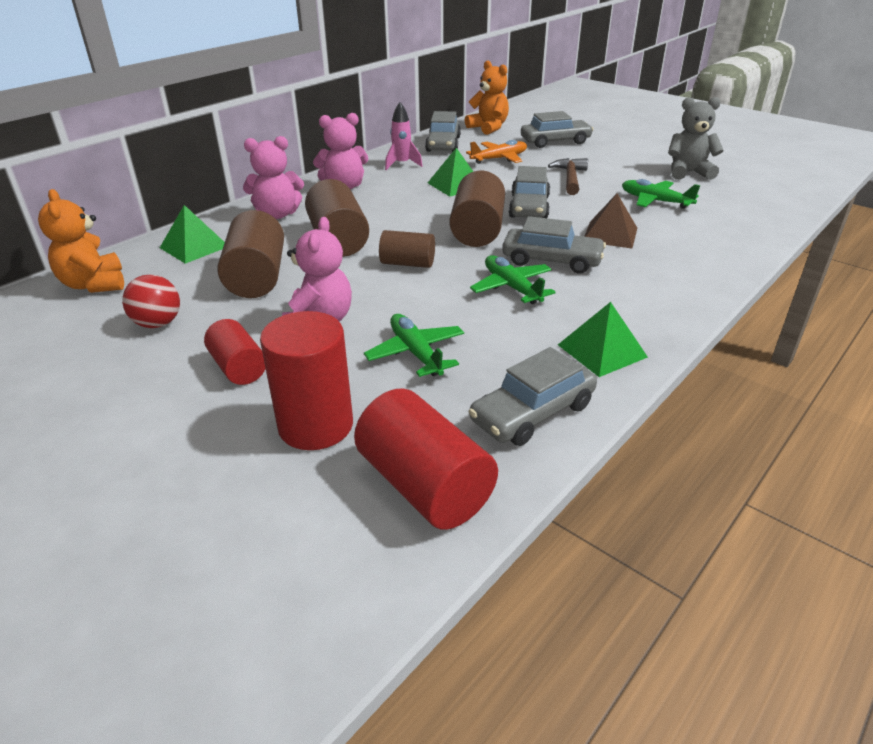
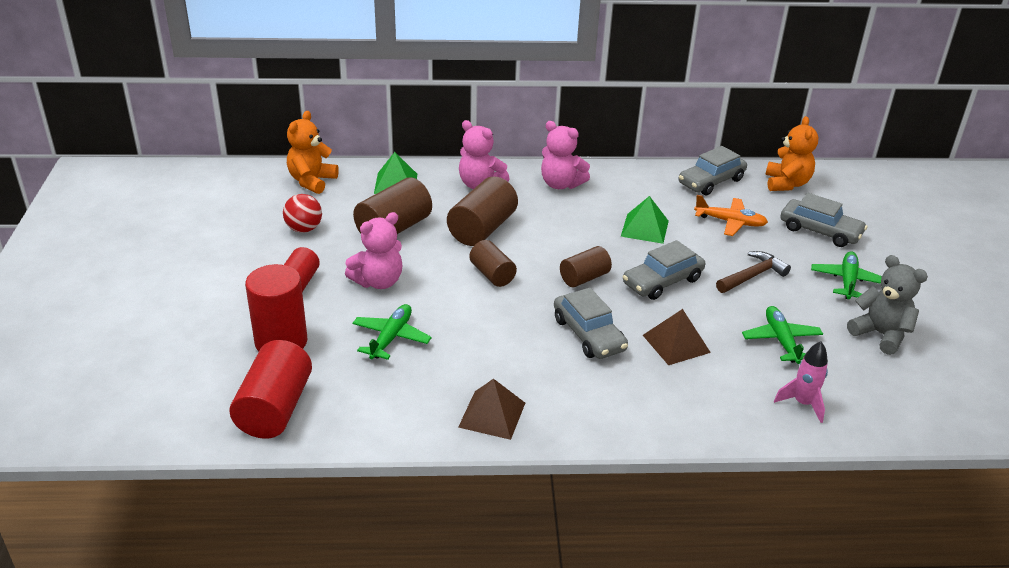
camera: 45 degrees right, 0 degrees up
pink rocket [385,102,423,170] -> pink rocket moved to [774,341,828,423]
brown cylinder [450,170,505,247] -> brown cylinder [560,246,612,287], size x0.62
grey car [469,347,597,446] -> none
green plane [470,255,555,304] -> green plane moved to [811,251,882,299]
green pyramid [558,302,648,377] -> brown pyramid [458,379,525,440]

